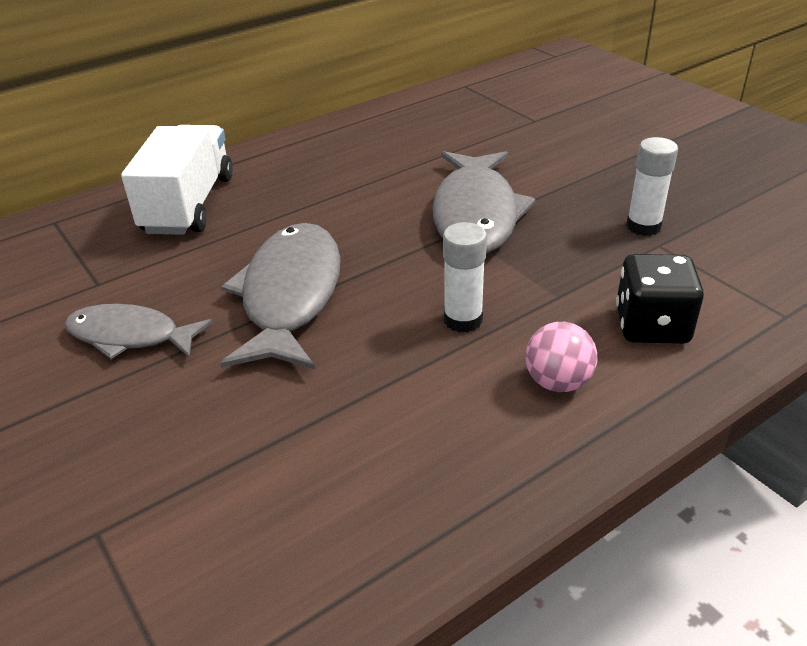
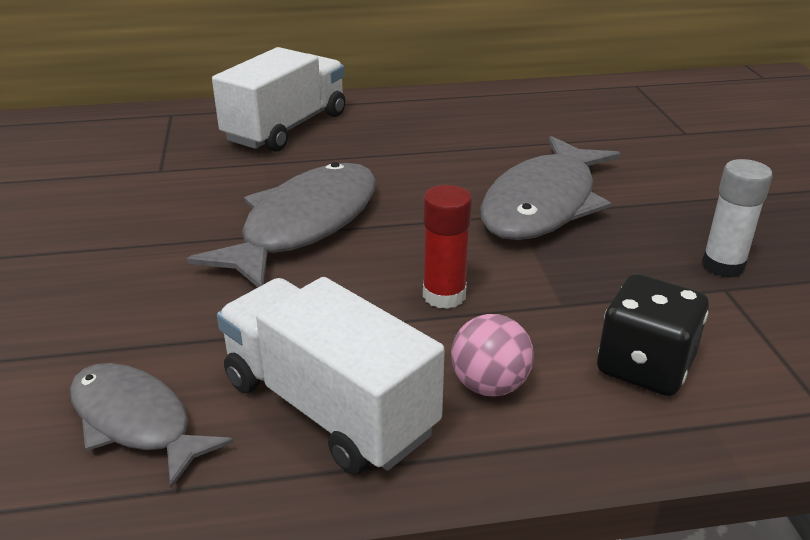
camera: 25 degrees right, 5 degrees down
grey fish [64,304,213,359] -> grey fish moved to [70,363,234,488]
white glue stick [443,222,487,333] -> red glue stick [423,185,472,309]
none -> white truck [217,277,445,475]

